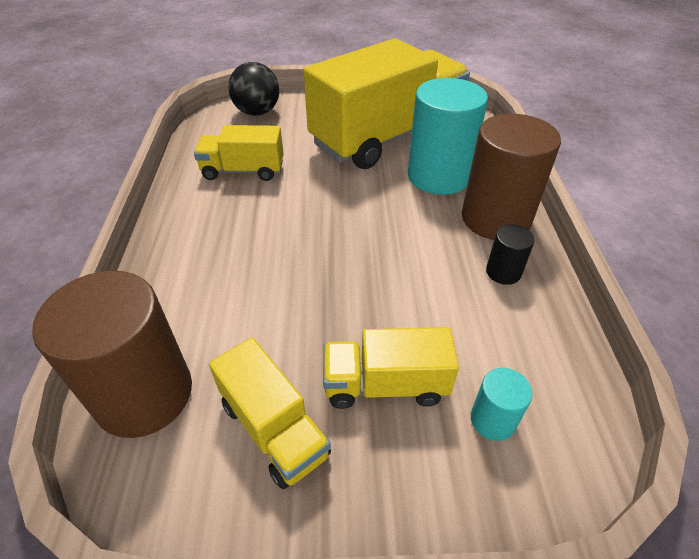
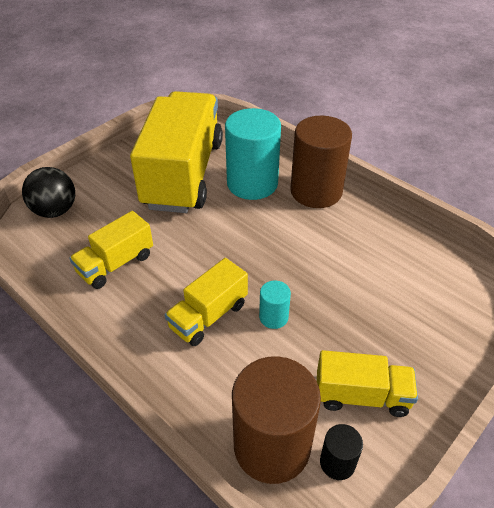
camera: 45 degrees left, 0 degrees up
yellow truck [323,327,459,409] -> yellow truck moved to [165,258,248,346]
turquoise cylinder [471,368,533,441] -> turquoise cylinder moved to [259,281,291,329]
black cylinder [486,224,535,285] -> black cylinder moved to [320,424,363,480]

